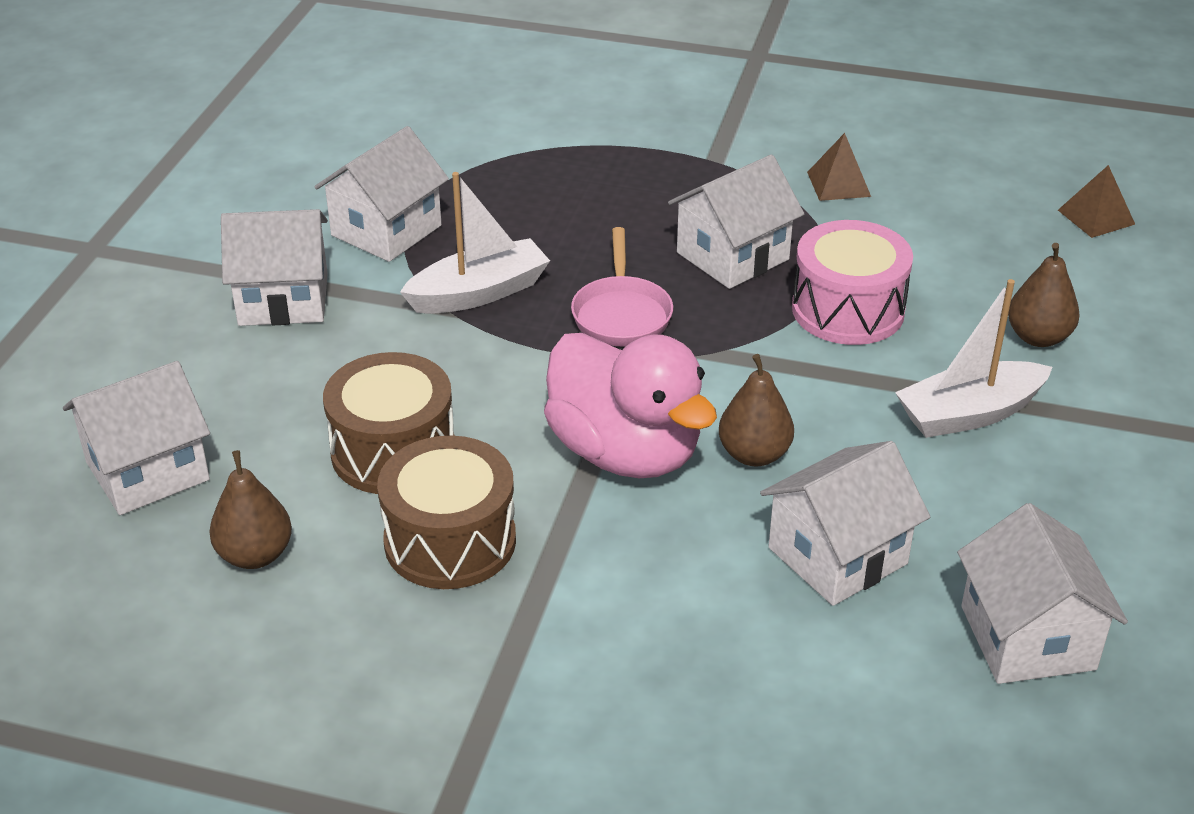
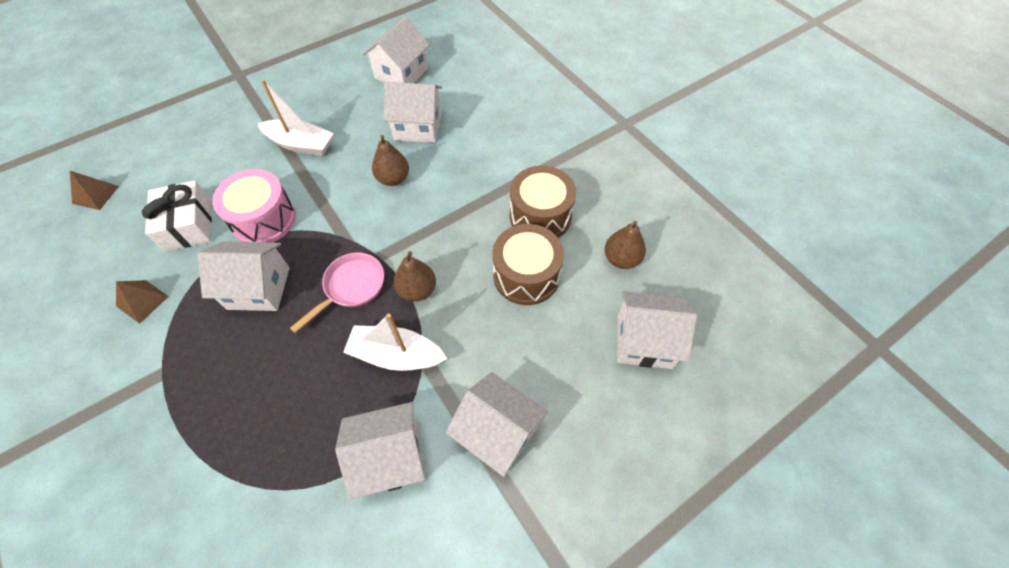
camera: 140 degrees left, 20 degrees up
pink duck [544,333,717,478] -> none
brown pear [1008,243,1080,347] -> brown pear moved to [394,251,436,302]
none -> white gift [142,181,212,252]

